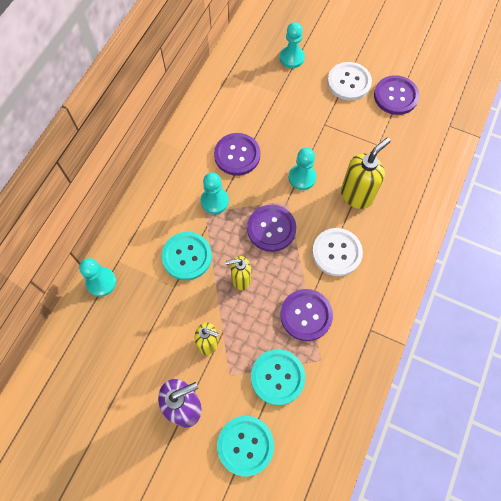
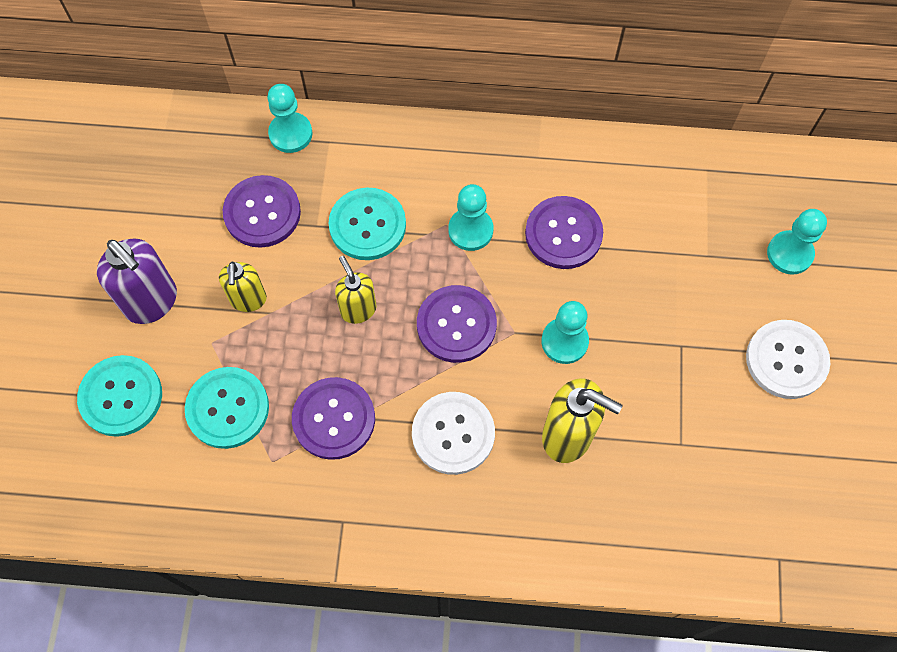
camera: 70 degrees right, 0 degrees up
purple button [374,75,419,115] -> purple button moved to [223,175,301,248]

